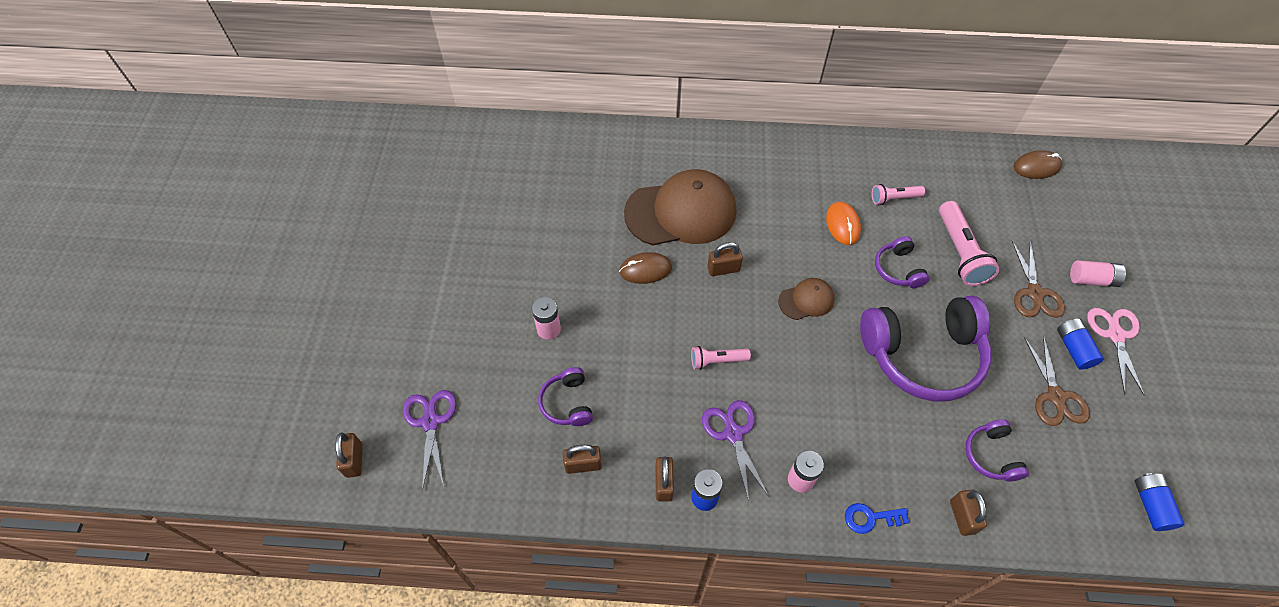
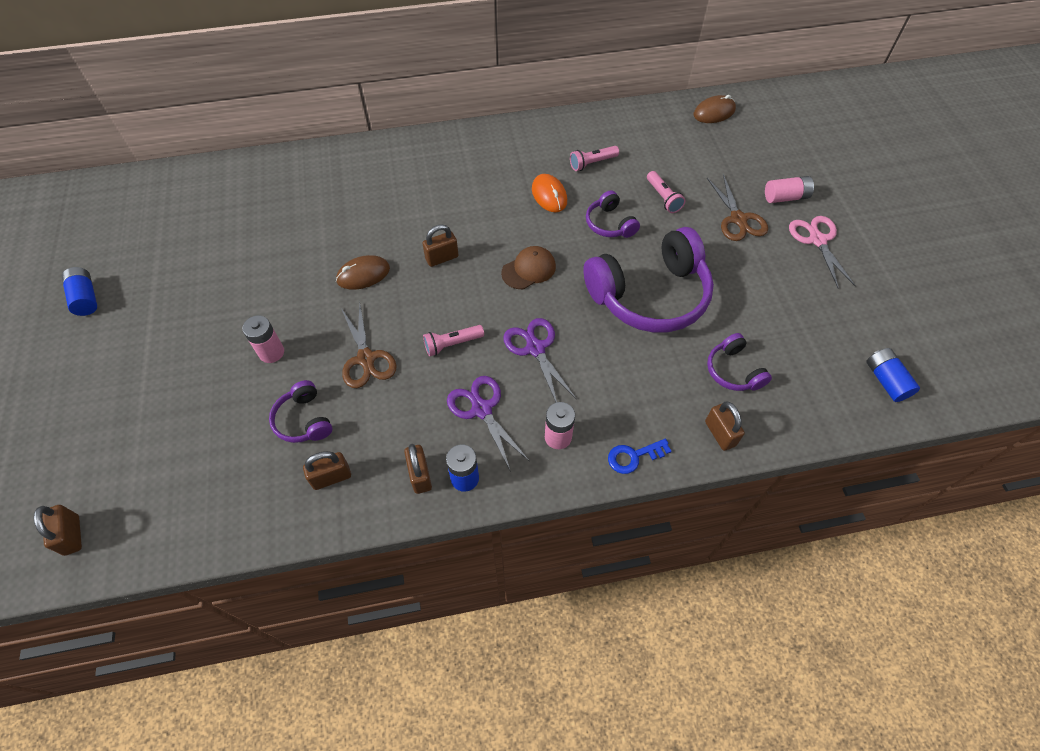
camera: 15 degrees left, 0 degrees up
purple scissors [403,390,456,490] -> purple scissors moved to [503,318,577,402]
brown cap [624,169,737,246] -> none
pink flashlight [939,201,1000,286] -> pink flashlight [647,171,685,213], size x0.59
brown scissors [1024,334,1090,426] -> brown scissors moved to [341,303,397,388]
blue battery [1057,319,1104,370] -> blue battery moved to [62,267,97,316]

